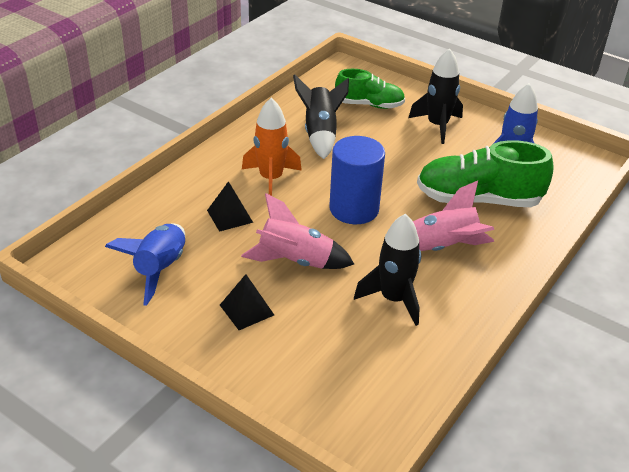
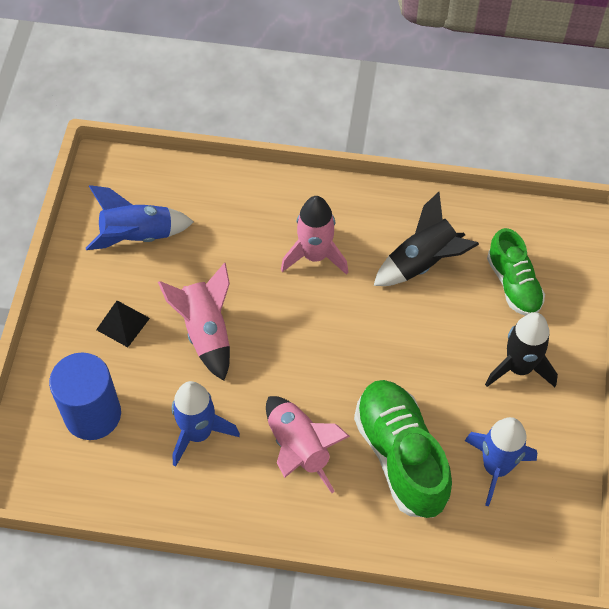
camera: 65 degrees right, 20 degrees up
black pyramid [207,181,253,232] -> none
orange rocket [242,98,302,196] -> pink rocket [281,196,348,275]
blue cylinder [329,136,385,224] -> blue cylinder moved to [49,353,121,440]
black rocket [354,214,421,326] -> blue rocket [172,381,240,467]

